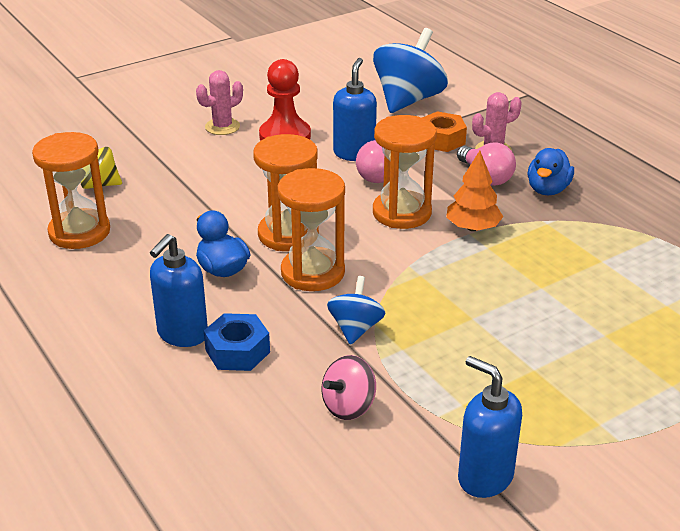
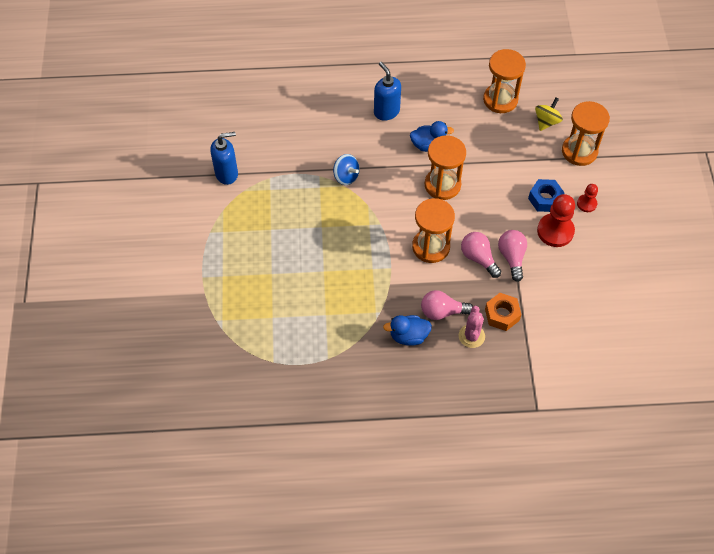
camera: 120 degrees right, 25 degrees up
pink cactus [196,70,243,135] -> red pawn [577,184,598,212]
blue nut [204,313,270,371] -> blue nut moved to [528,179,565,212]
orange hourglass [277,168,345,291] -> orange hourglass moved to [562,101,610,166]
pink spinning top [322,355,376,420] -> none
blue soap dispenser [333,58,377,161] -> pink light bulb [498,230,527,282]
blue spinning top [373,28,448,113] -> none
orange tree [446,151,503,231] -> none
blue duck [528,148,574,195] -> blue duck turned 60 degrees counterclockwise [383,315,432,346]

